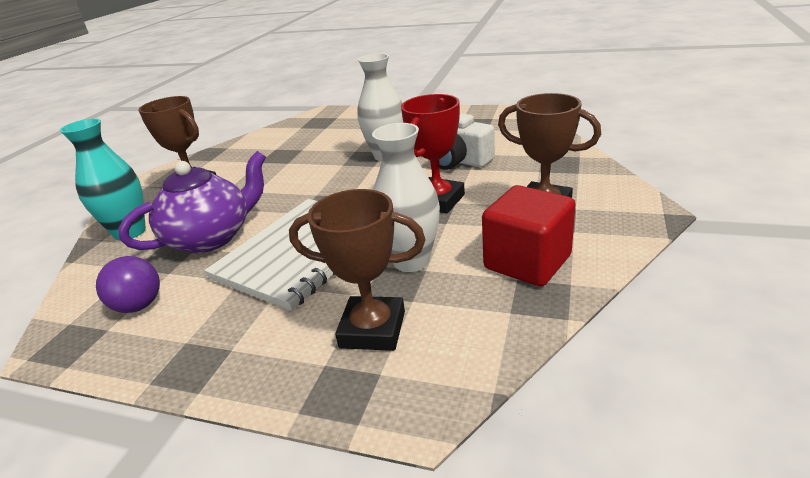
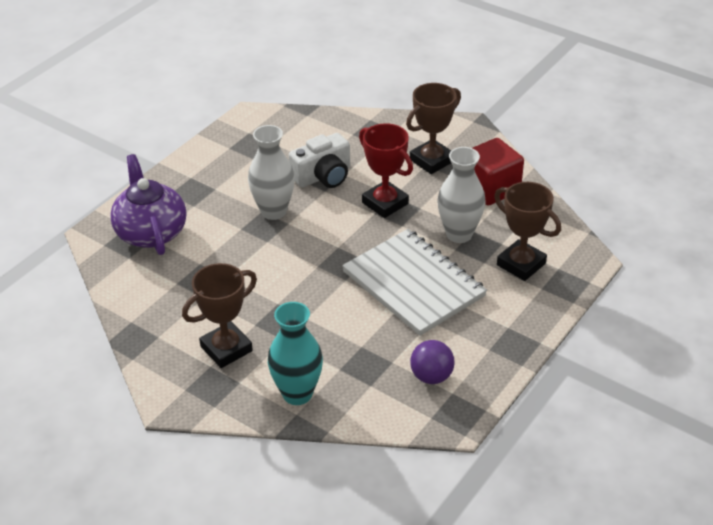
camera: 75 degrees left, 10 degrees up
purple teapot [118,151,266,253] -> purple teapot moved to [110,154,186,255]
brown trophy [289,189,426,351] -> brown trophy turned 75 degrees counterclockwise [494,182,561,281]

